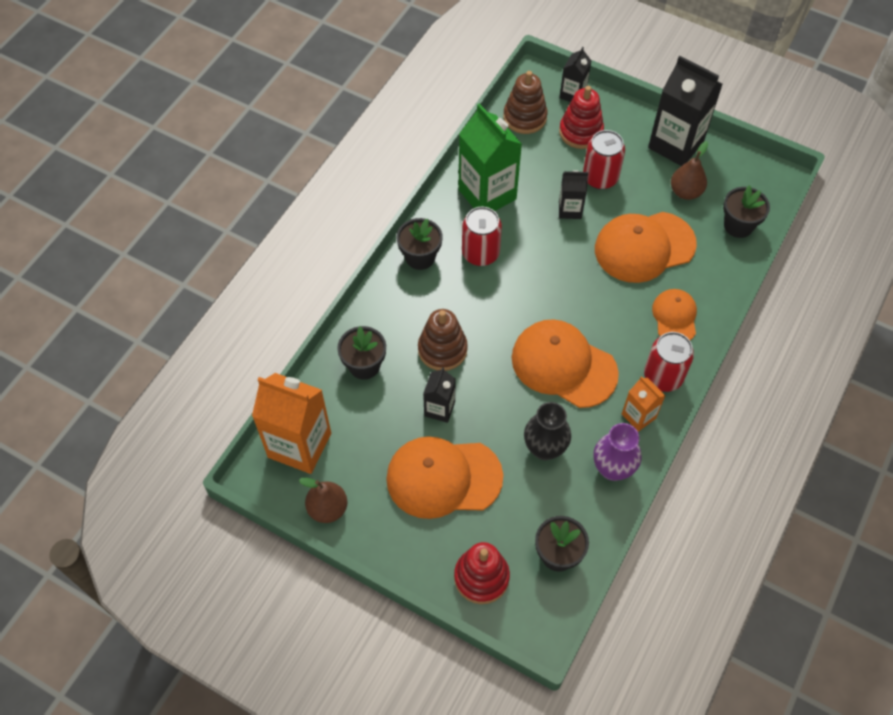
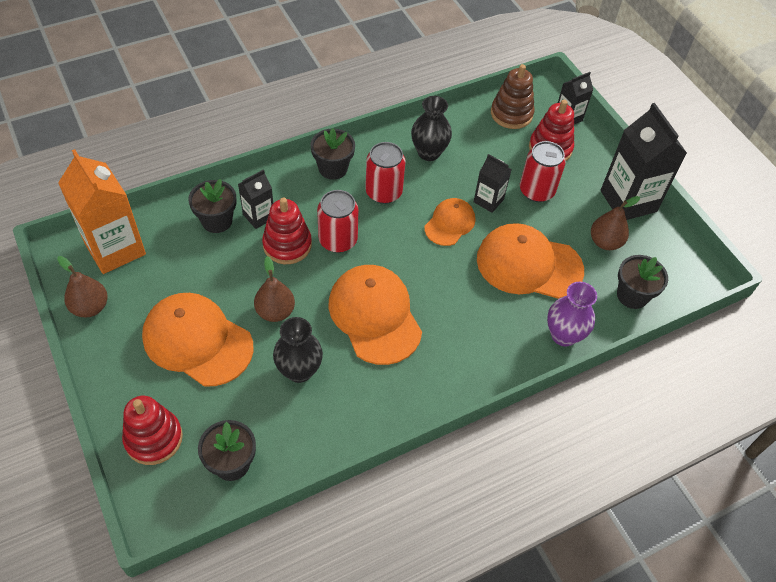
camera: 30 degrees right, 5 degrees down
brown stacking toy [418,309,468,371] -> red stacking toy [262,197,312,264]
black carton [423,367,456,423] -> black carton moved to [238,169,273,229]
green carton [458,103,522,211] -> black vase [411,96,452,161]
purple vase [593,423,642,481] -> purple vase moved to [547,282,597,346]
orange carton [622,376,665,432] -> none
red can [644,332,694,392] -> red can moved to [317,190,359,253]
orange cap [652,289,697,340] -> orange cap moved to [424,198,475,246]
none -> brown pear [254,256,295,322]

